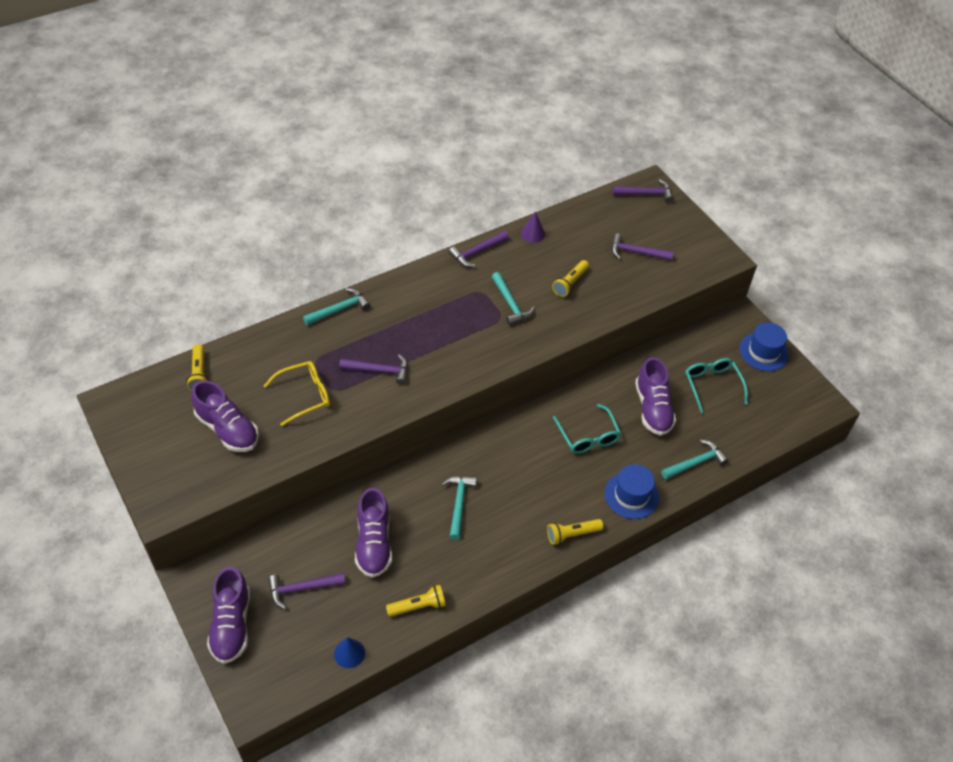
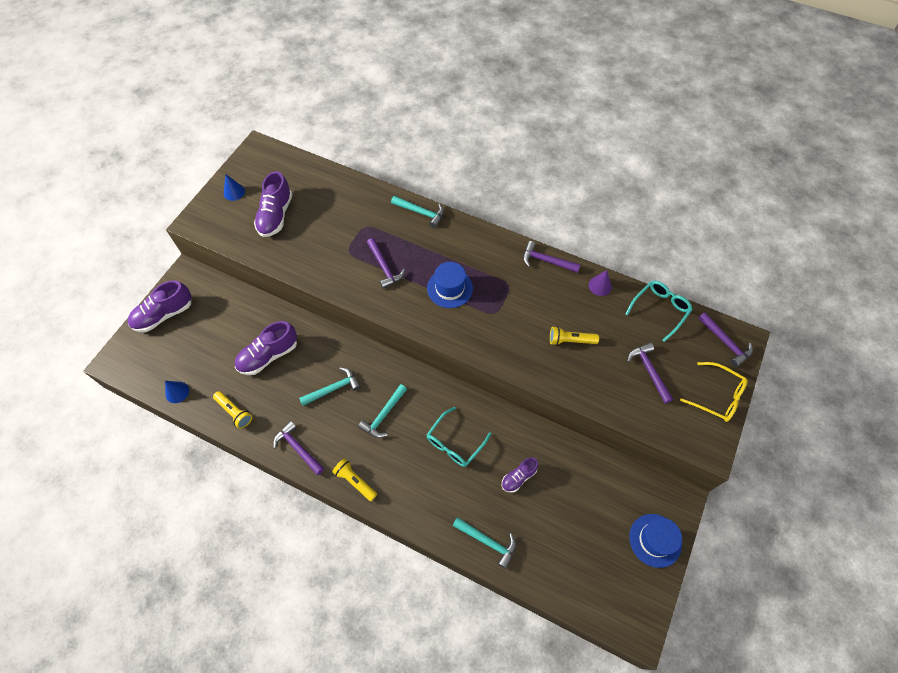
camera: 60 degrees right, 10 degrees up
yellow flashlight [186,344,209,391] -> none
yellow glasses [264,361,330,426] -> yellow glasses moved to [680,362,748,422]
purple hammer [268,573,345,609] -> purple hammer moved to [273,421,324,475]
turquoise hammer [492,272,535,325] -> turquoise hammer moved to [358,384,407,438]
blue hat [605,464,659,519] -> blue hat moved to [427,262,473,308]
purple shoe [635,357,676,435] -> purple shoe [502,457,539,493], size x0.58
turquoise glasses [685,358,748,414] -> turquoise glasses moved to [625,281,693,342]
none -> blue cone [224,174,245,201]

